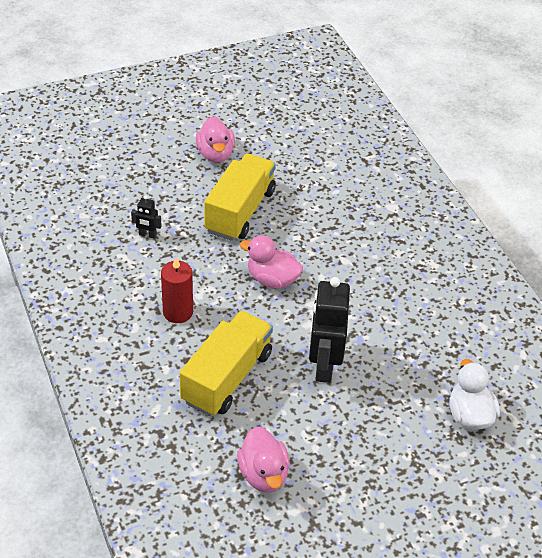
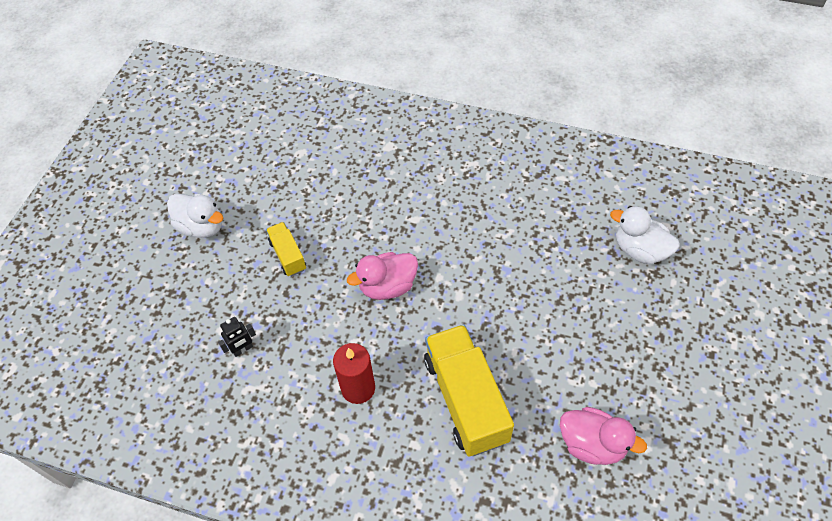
camera: 45 degrees left, 10 degrees up
pink duck [196,116,235,163] -> white duck [167,194,223,238]
yellow truck [204,154,276,241] -> yellow truck [266,222,306,277], size x0.51
black robot [309,277,350,383] -> none

